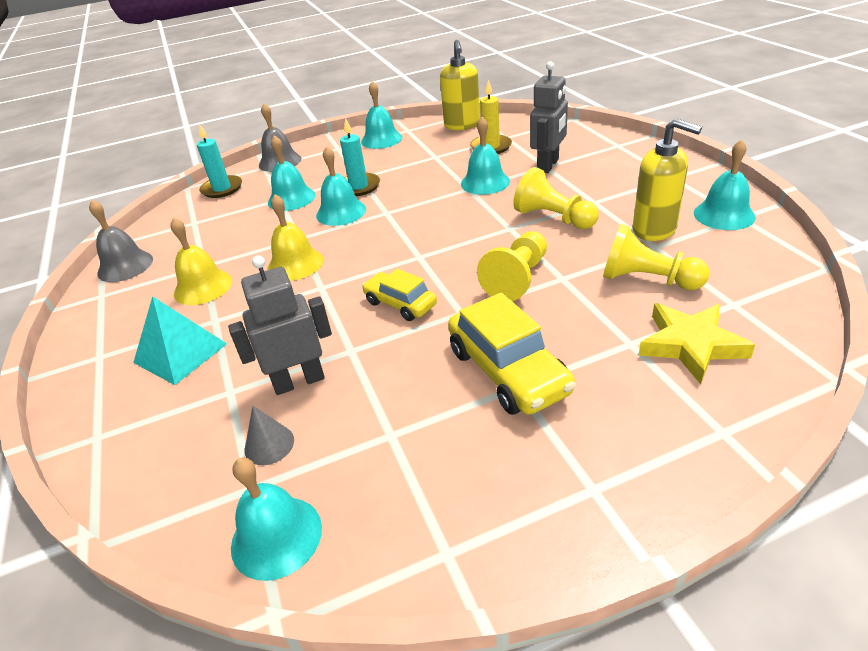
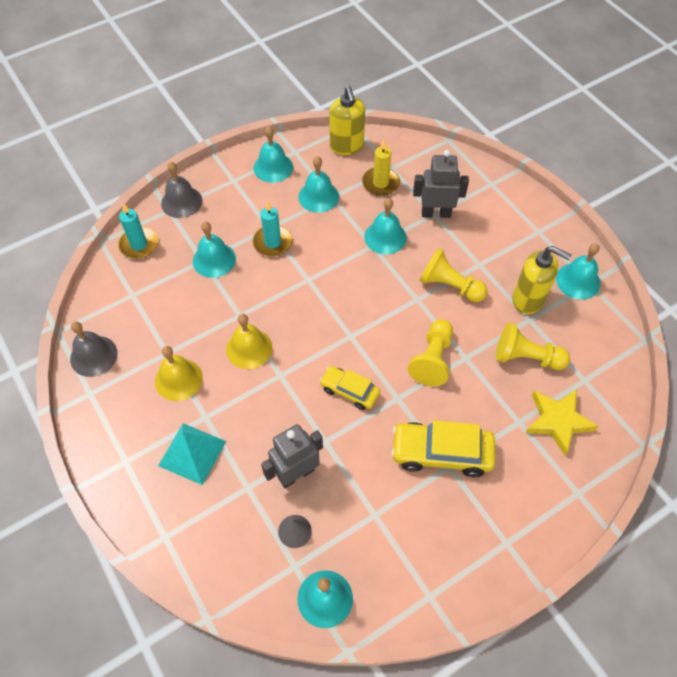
camera: 15 degrees left, 20 degrees up
turquoise bell [316,146,366,226] -> turquoise bell moved to [298,156,339,213]
yellow car [448,292,576,415] -> yellow car turned 135 degrees clockwise [391,420,495,477]
grey robot [530,61,568,173] -> grey robot turned 105 degrees counterclockwise [413,150,469,218]

